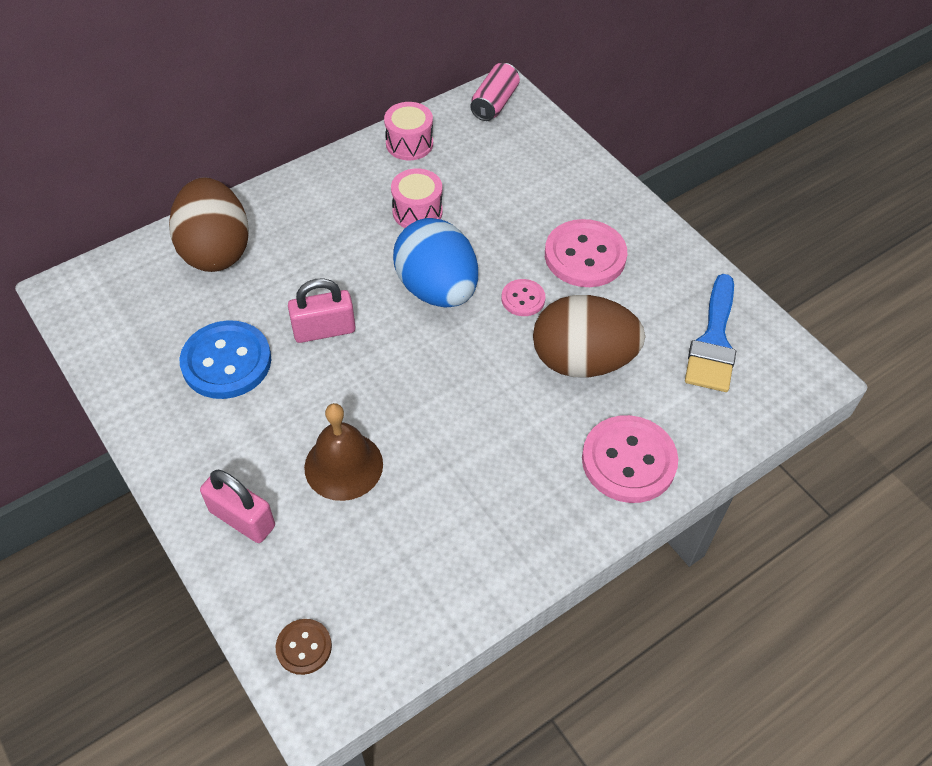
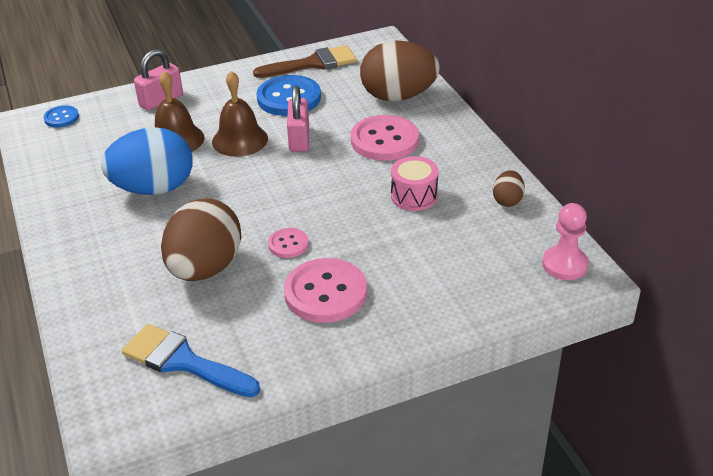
camera: 105 degrees right, 15 degrees down
brown button [276,619,332,675] -> blue button [43,105,79,128]
pink drum [384,102,433,160] -> brown egg [493,170,525,207]
blue egg [393,218,478,308] -> blue egg moved to [101,127,193,195]
pink can [470,63,520,121] -> pink pawn [542,203,589,280]
pink button [582,415,678,503] -> pink button moved to [351,115,419,161]
none -> brown bell [212,71,268,157]
none -> brown brush [253,45,357,78]

